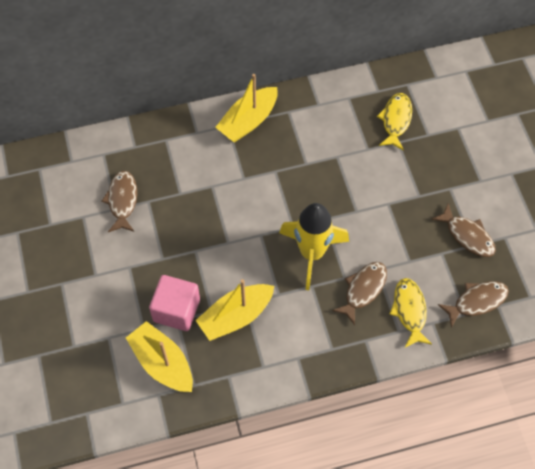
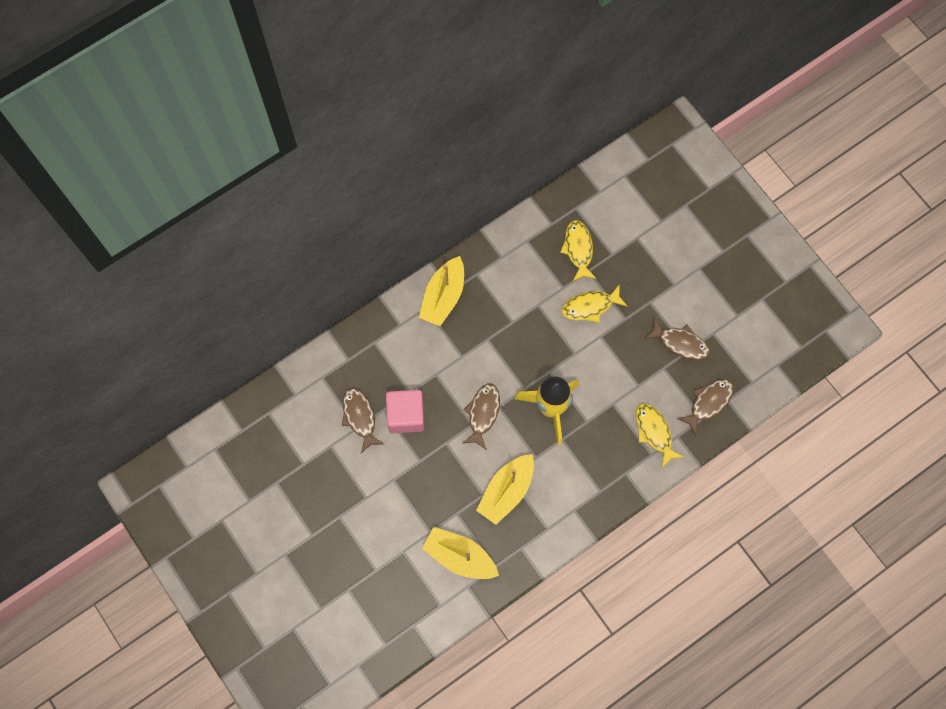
camera: 20 degrees left, 10 degrees up
pink cube [149,275,200,331] -> pink cube moved to [386,390,425,433]
brown fish [332,262,387,325] -> brown fish moved to [463,384,500,450]
none -> yellow fish [562,284,627,322]

